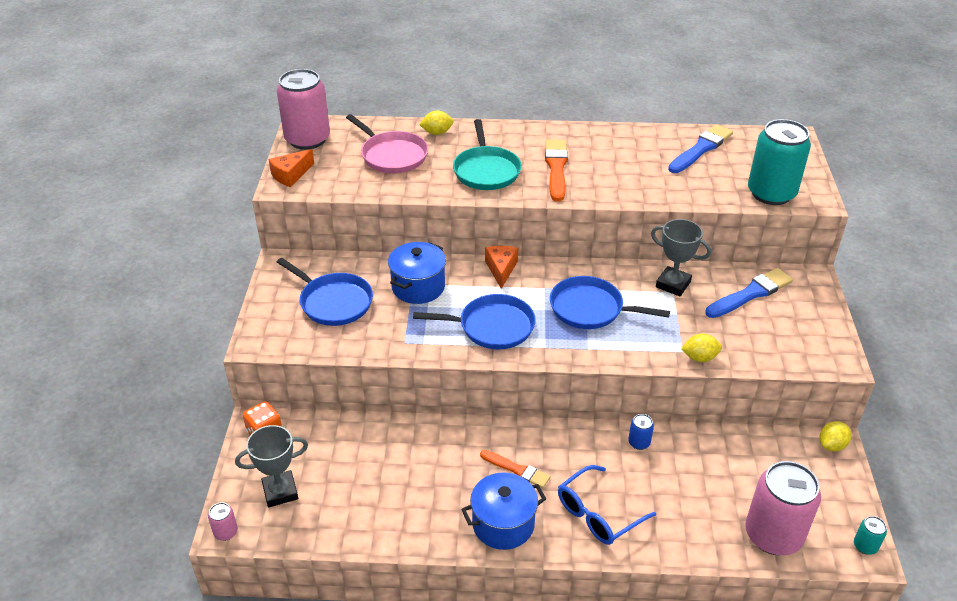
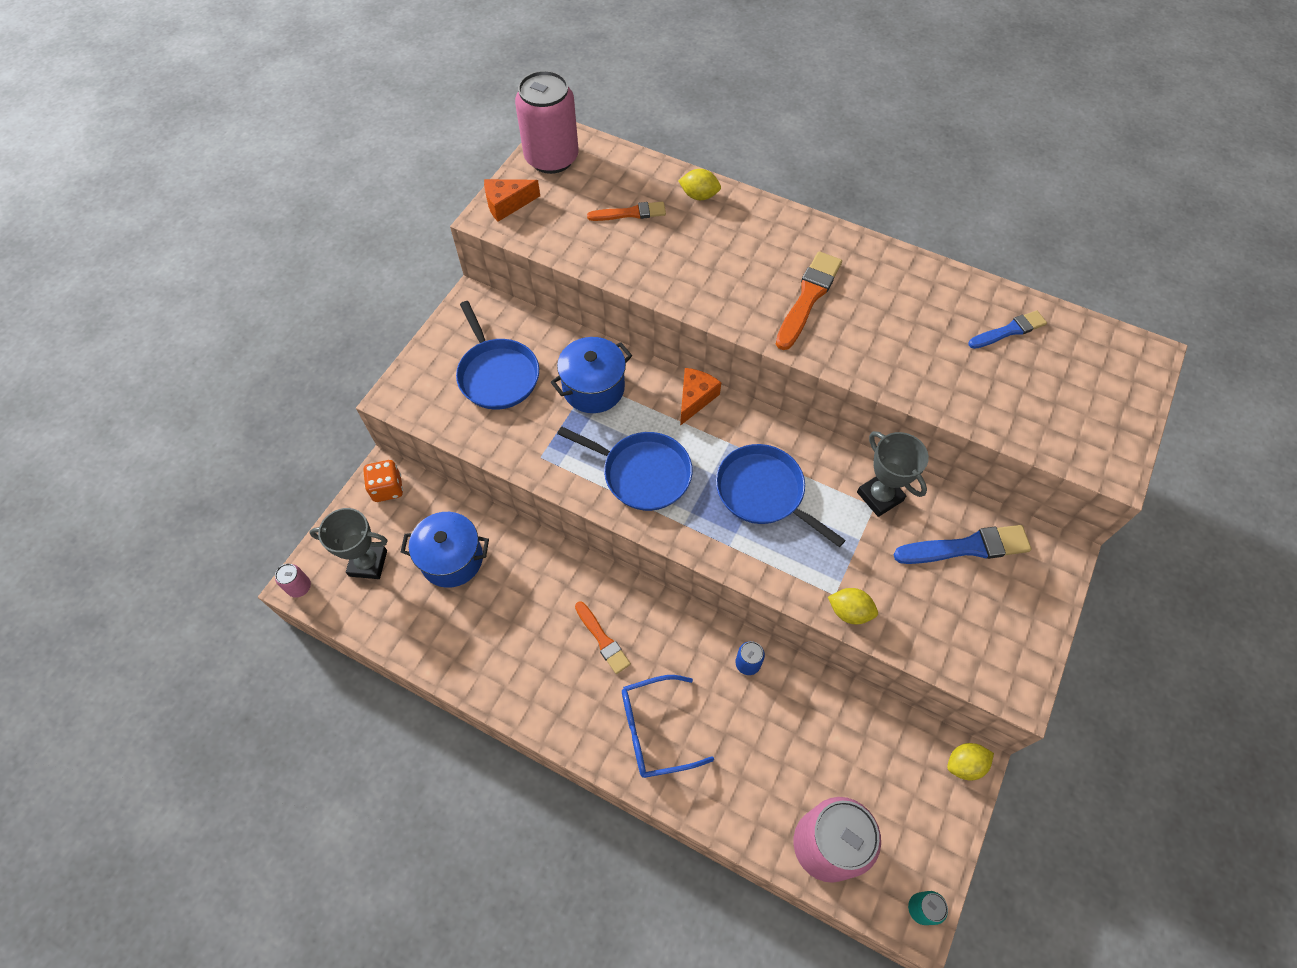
camera: 25 degrees right, 20 degrees up
pink pan [346,114,428,173] -> orange brush [587,202,666,221]
turquoise pan [453,119,522,190] -> none
blue pot [461,473,546,550] -> blue pot moved to [401,512,489,588]
blue brush [668,124,733,173] -> blue brush [968,310,1047,349], size x0.65
turquoise can [748,119,811,205] -> none

